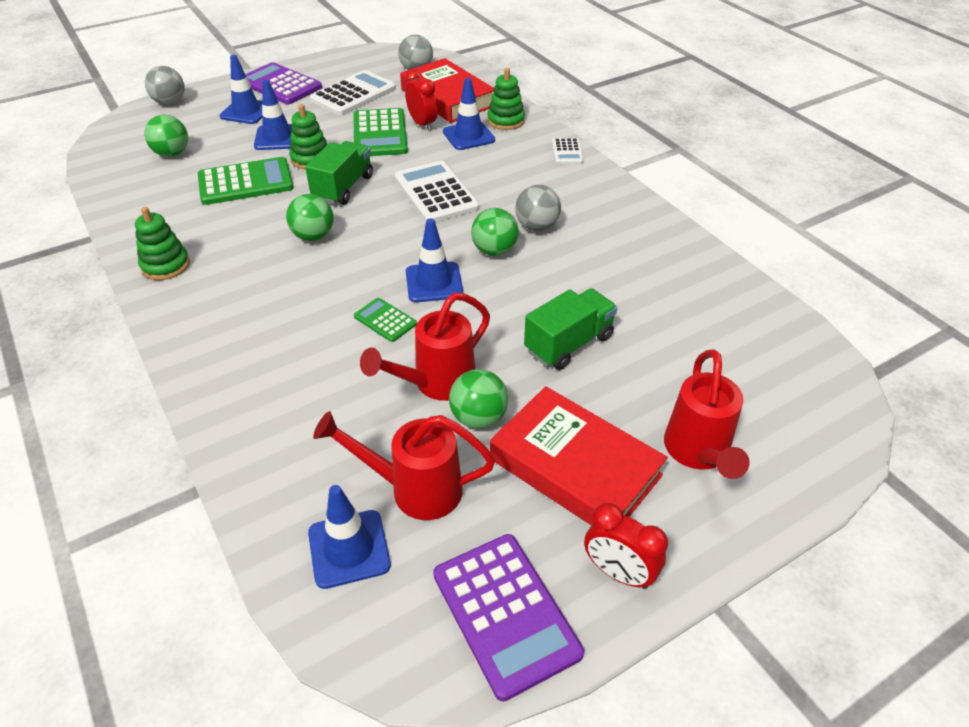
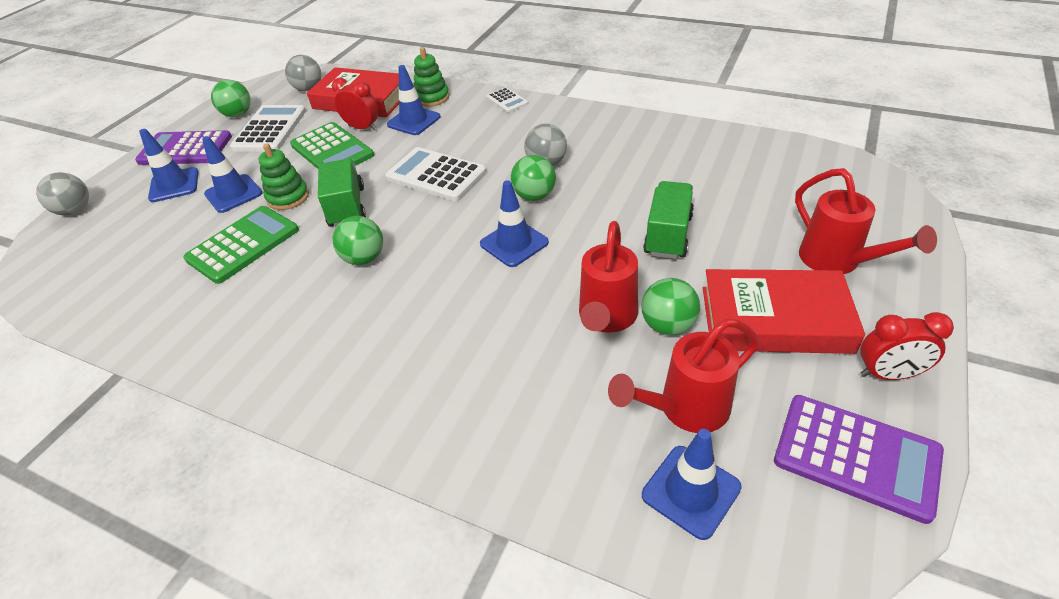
camera: 30 degrees left, 0 degrees up
green stacking toy [135,207,190,280] -> none
green ball [144,115,188,157] -> green ball moved to [211,80,251,117]
green calculator [354,298,417,342] -> none

